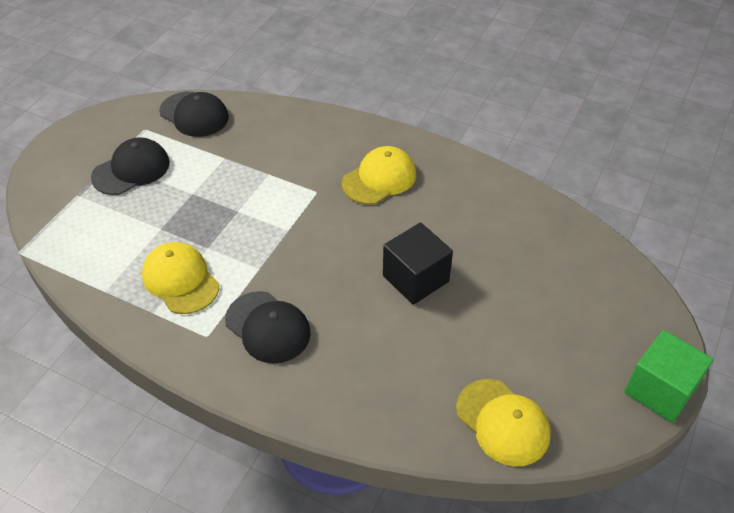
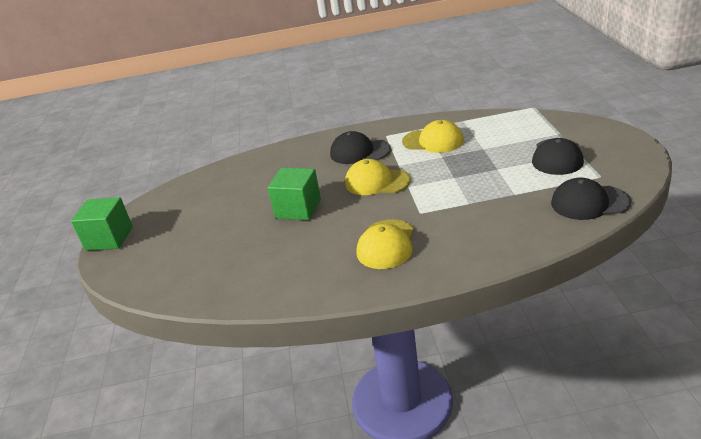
camera: 150 degrees right, 15 degrees down
black cube [383,222,453,305] -> green cube [268,168,321,220]
yellow cap [456,379,551,467] -> yellow cap moved to [345,159,411,195]

